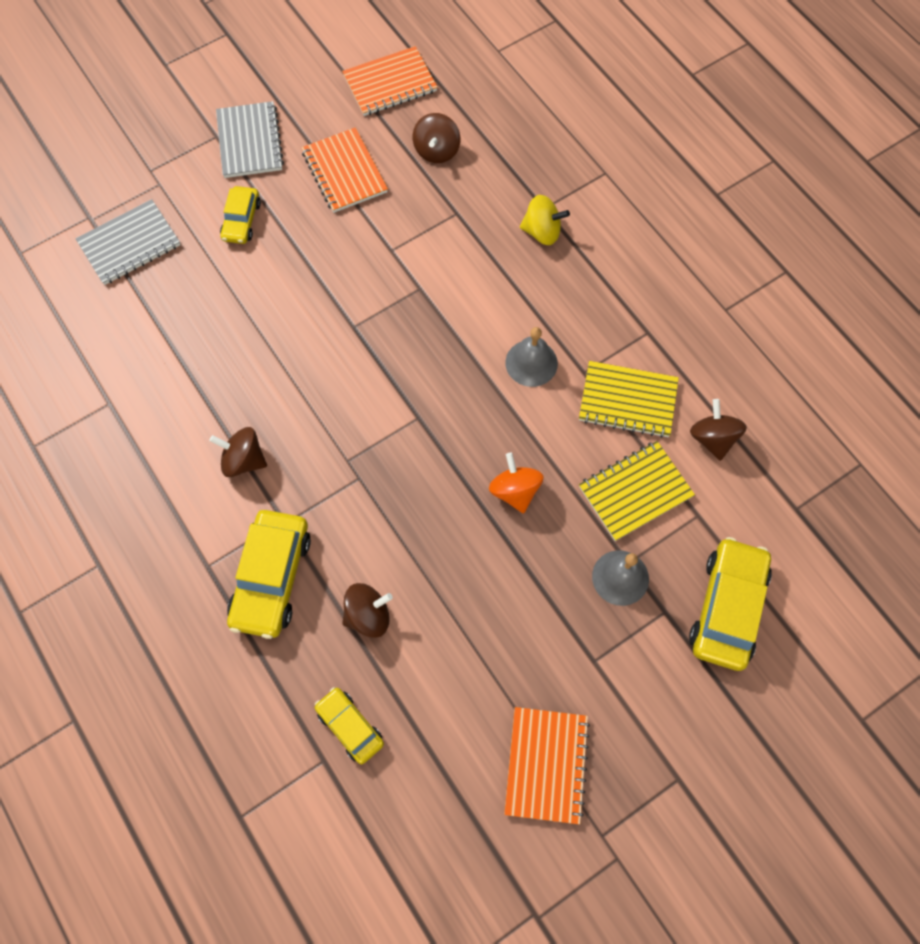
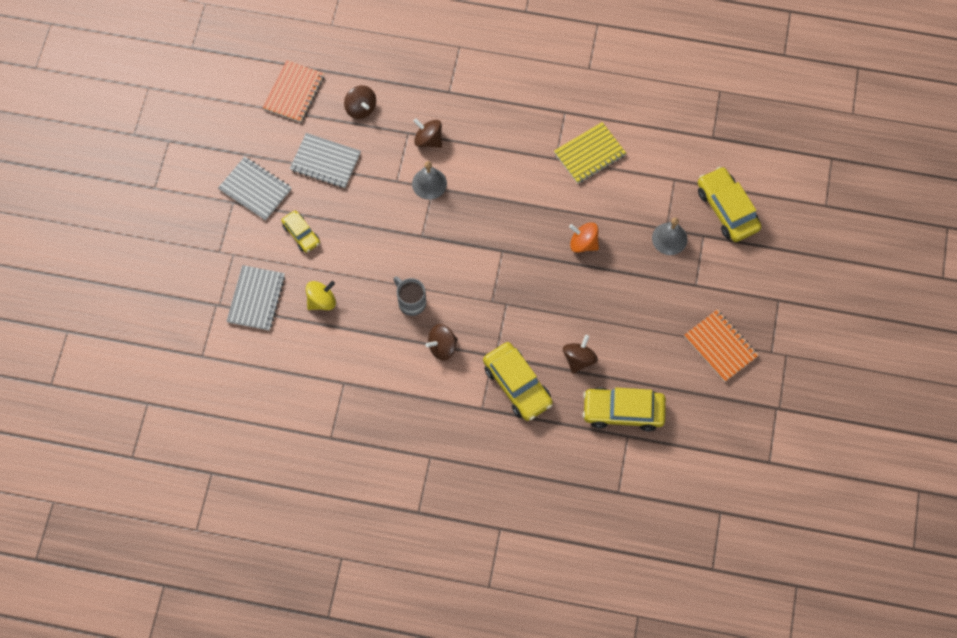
camera: 45 degrees left, 0 degrees up
orange notebook [301,127,388,213] -> grey notebook [290,133,361,188]
yellow car [315,687,384,764] -> yellow car [582,387,666,431], size x1.72
grey bell [505,327,558,387] -> grey bell moved to [412,161,447,200]
yellow spinning top [520,195,570,245] -> yellow spinning top moved to [306,281,336,310]
yellow notebook [579,441,695,541] -> none
brown spinning top [690,399,747,461] -> brown spinning top moved to [413,118,442,148]
none -> grey mug [393,277,426,316]

